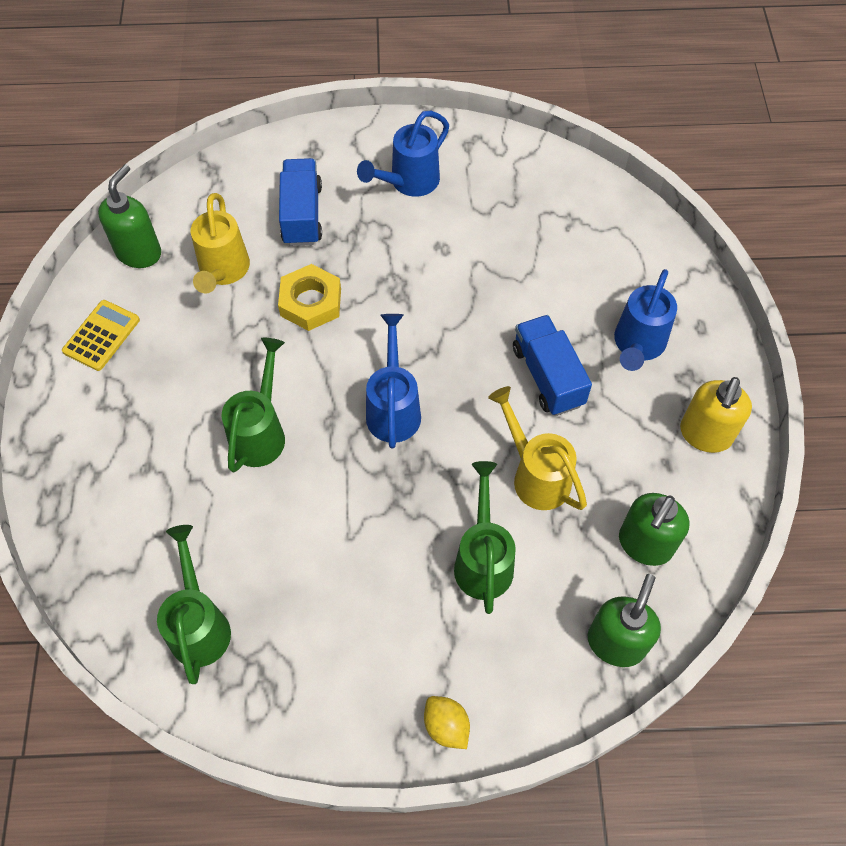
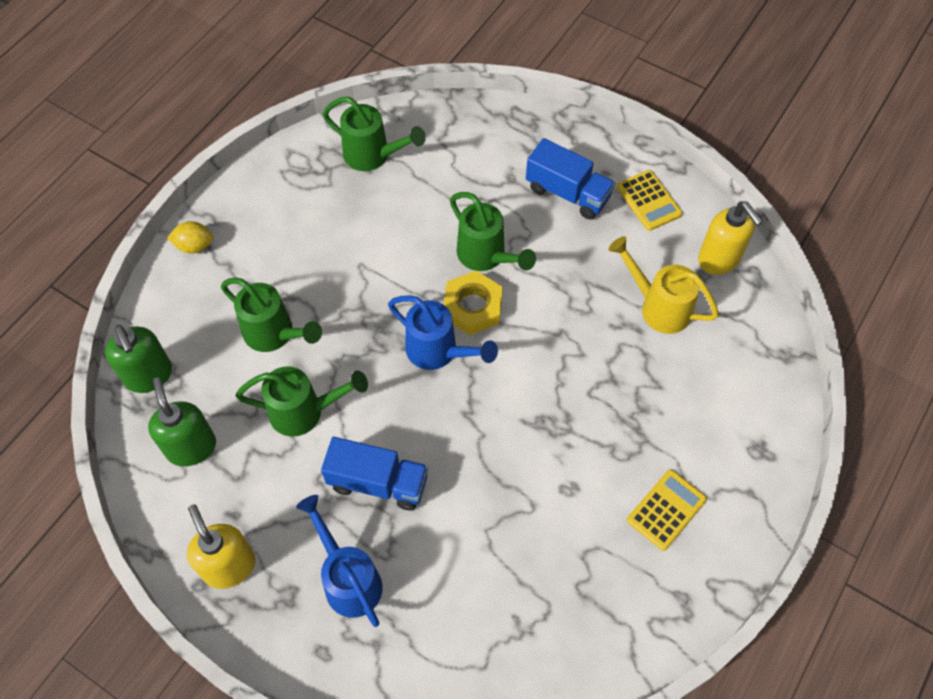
camera: 125 degrees right, 0 degrees up
green soap dispenser [98,164,161,268] -> yellow soap dispenser [698,201,763,275]
yellow nut [278,264,341,331] -> yellow nut moved to [444,271,503,335]
blue truck [279,158,322,246] -> blue truck moved to [526,138,615,219]
blue watering can [357,111,449,197] -> yellow calculator [627,469,707,551]
yellow watering can [488,386,587,510] -> green watering can [236,366,368,437]

